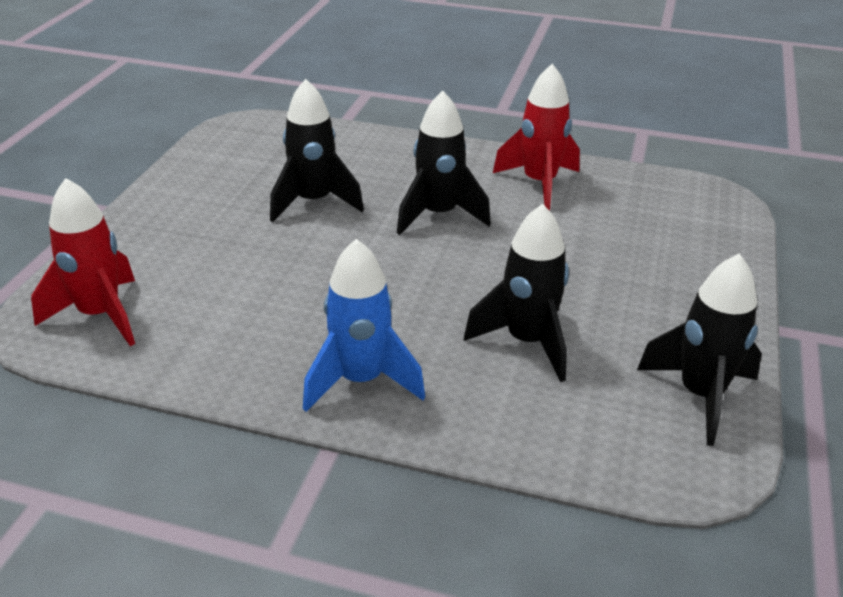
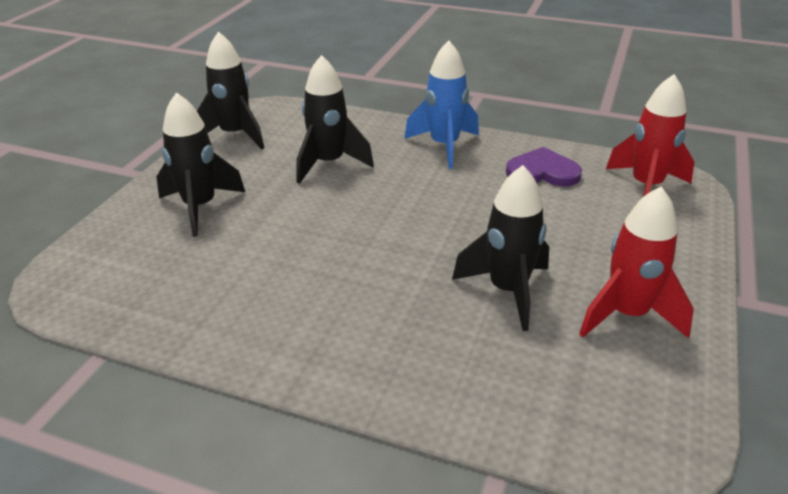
camera: 175 degrees left, 0 degrees up
black rocket [397,91,491,235] -> black rocket moved to [156,92,245,237]
red rocket [493,64,580,211] -> red rocket moved to [579,186,694,338]
none -> purple heart [506,147,582,187]

